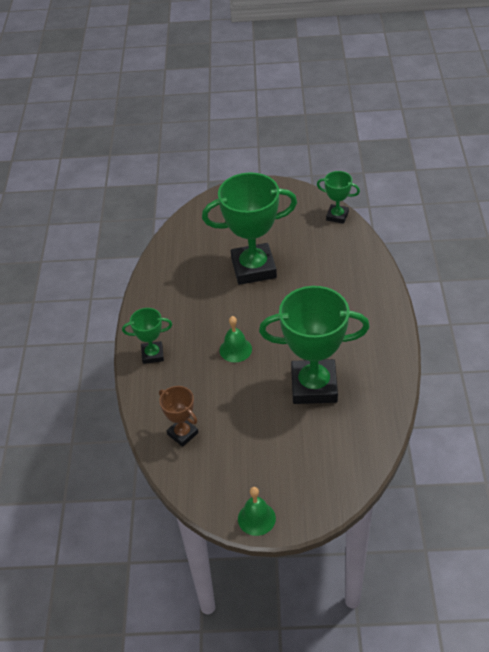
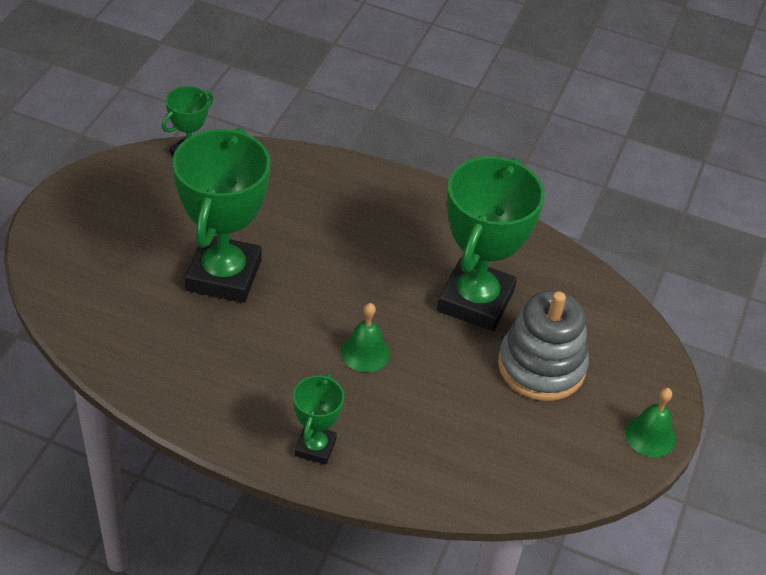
camera: 75 degrees left, 0 degrees up
brown trophy [159,386,198,447] -> none
none -> grey stacking toy [498,291,589,401]

